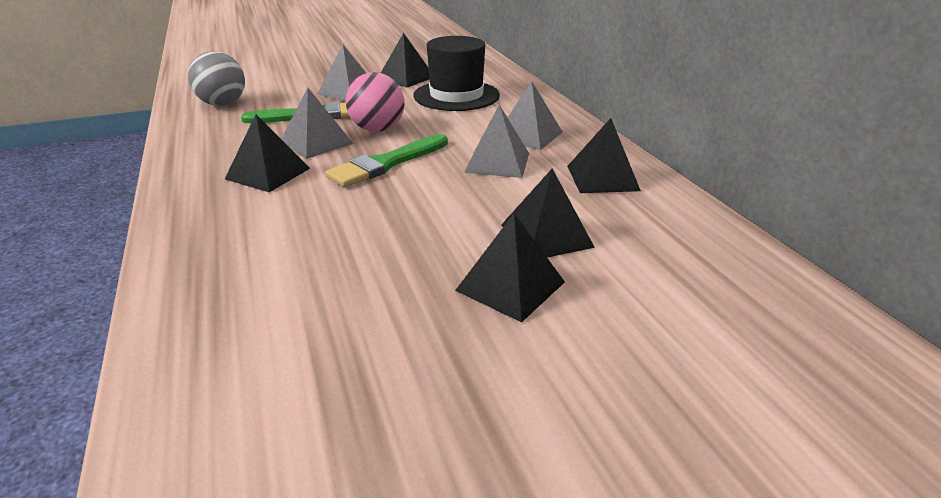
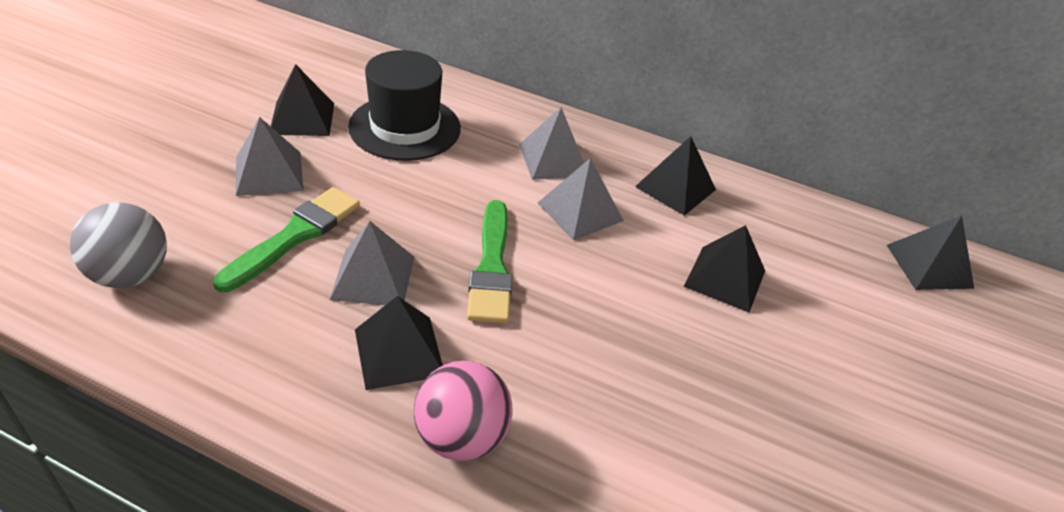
camera: 50 degrees left, 10 degrees up
pink ball [346,72,404,132] -> pink ball moved to [414,361,512,461]
black pyramid [455,214,565,323] -> black pyramid moved to [887,216,974,290]

